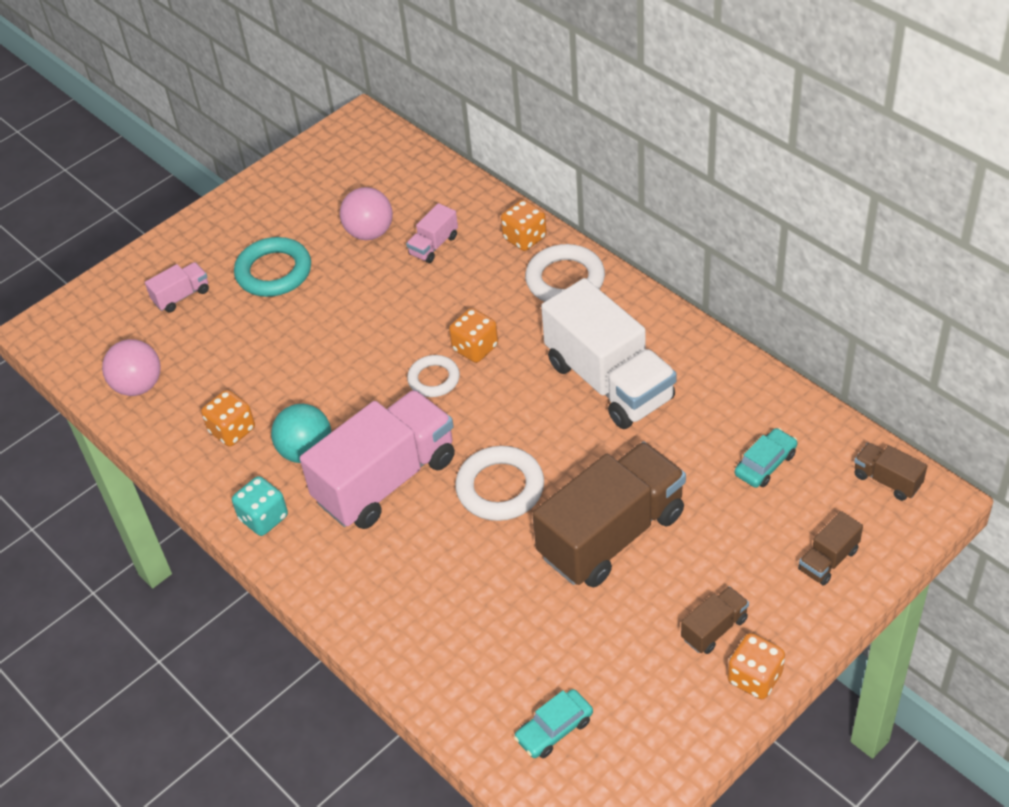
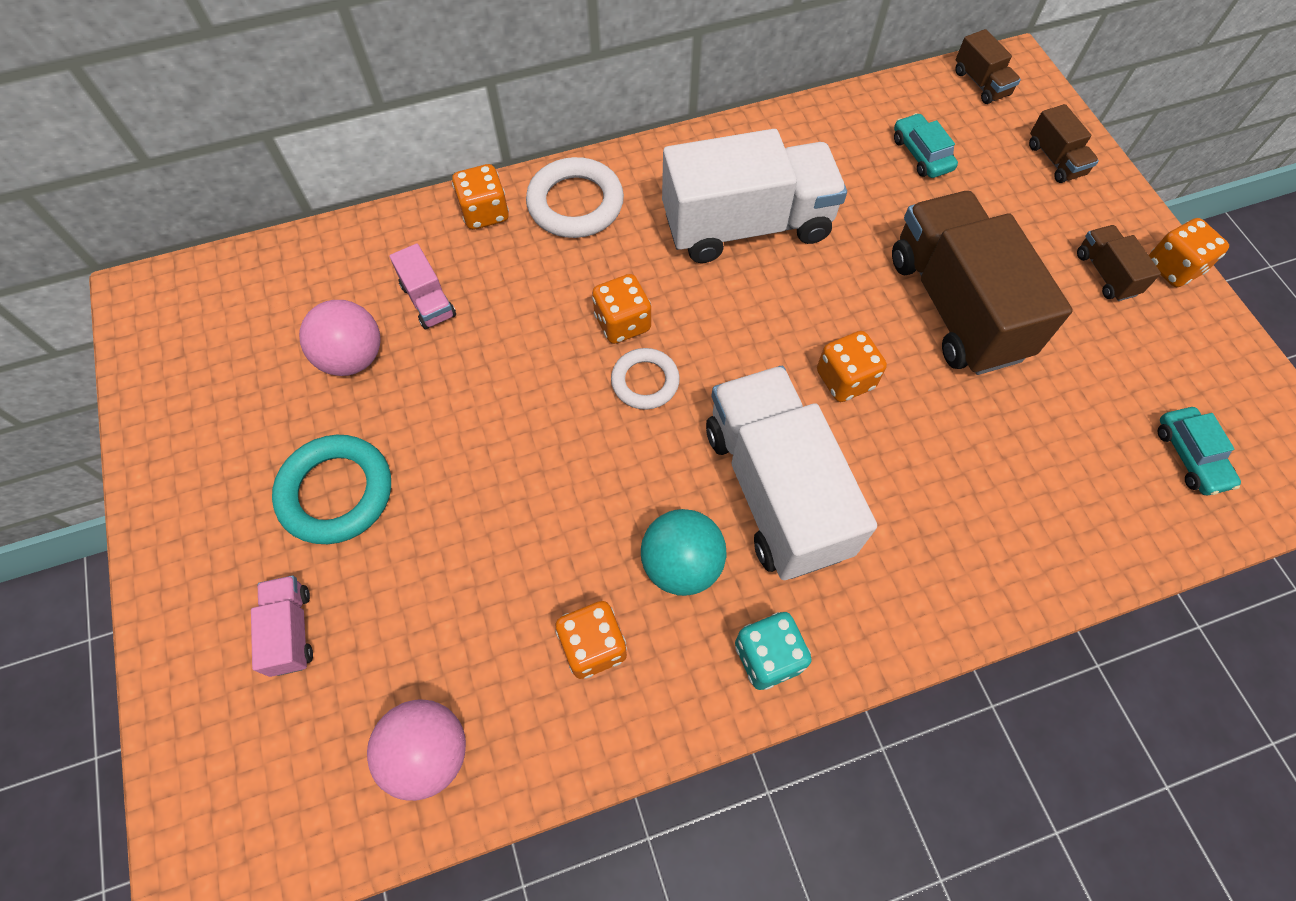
camera: 70 degrees left, 15 degrees up
pink truck [300,390,455,529] -> white truck [706,366,877,580]
white ring [455,446,544,521] -> orange dice [817,331,887,402]
brown truck [854,443,927,501] -> brown truck turned 90 degrees counterclockwise [955,29,1021,104]

